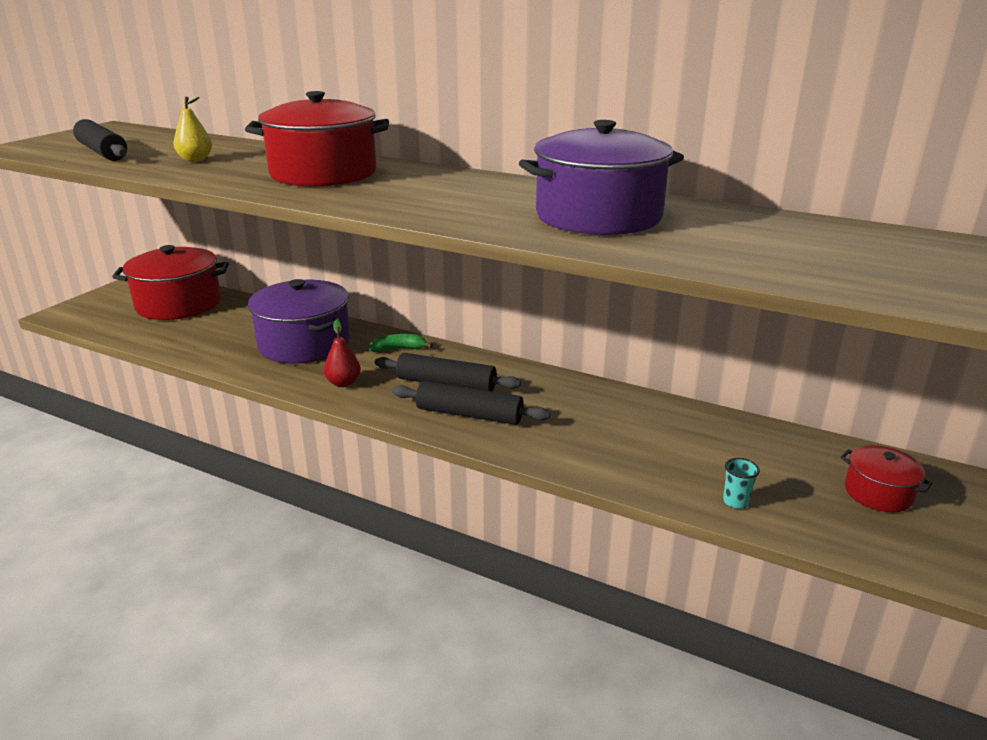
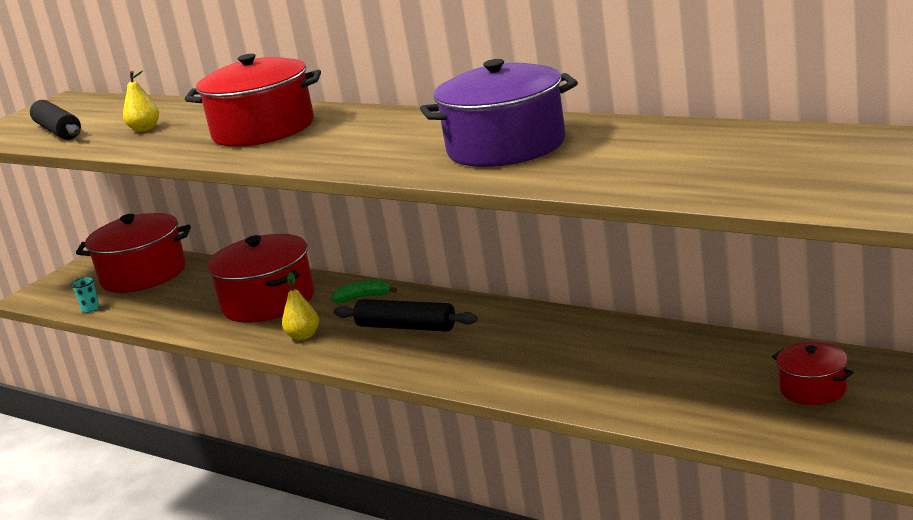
camera: 10 degrees right, 5 degrees down
purple pot [248,279,350,364] -> red pot [207,234,314,323]
red pear [324,319,361,387] -> yellow pear [282,272,319,340]
black rolling pin [392,381,550,425] -> none
turquoise cup [723,458,760,509] -> turquoise cup moved to [71,277,100,313]

